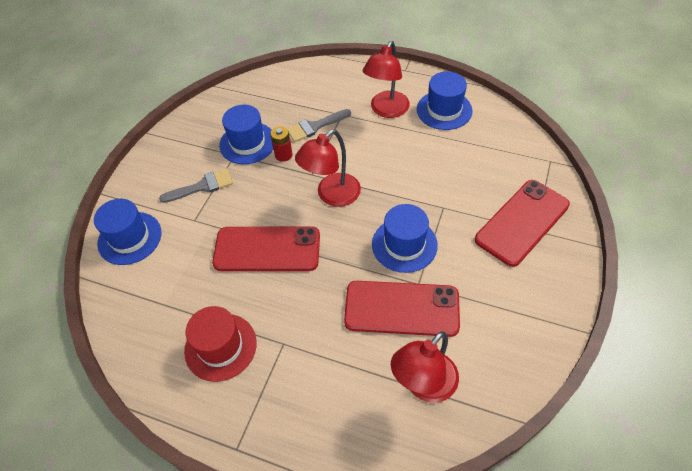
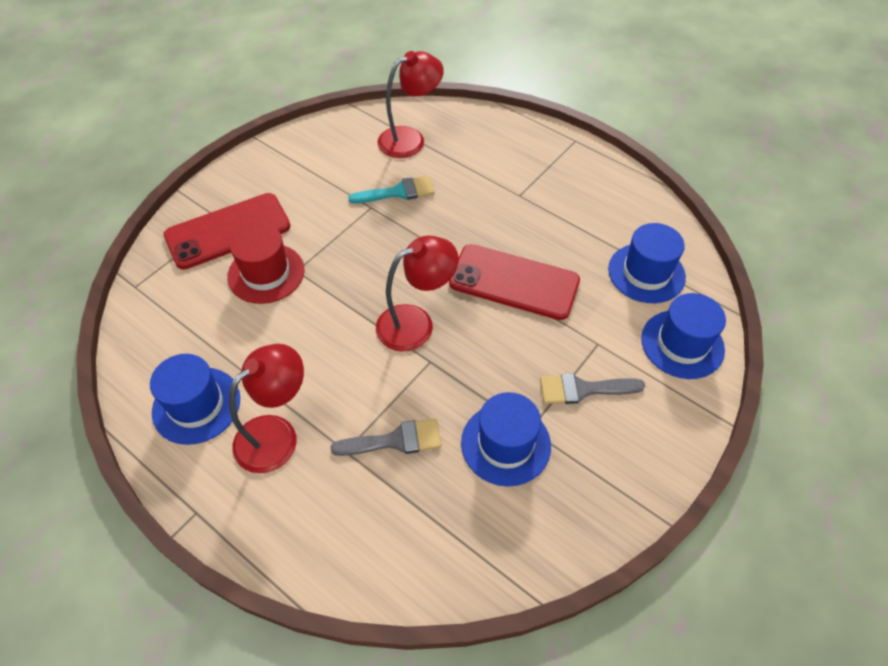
camera: 165 degrees left, 0 degrees up
red hat [184,306,257,382] -> red hat moved to [227,223,304,304]
red battery [270,126,293,162] -> none
red phone [344,281,460,337] -> turquoise brush [348,176,435,204]
blue hat [372,204,438,273] -> blue hat moved to [608,223,686,303]

